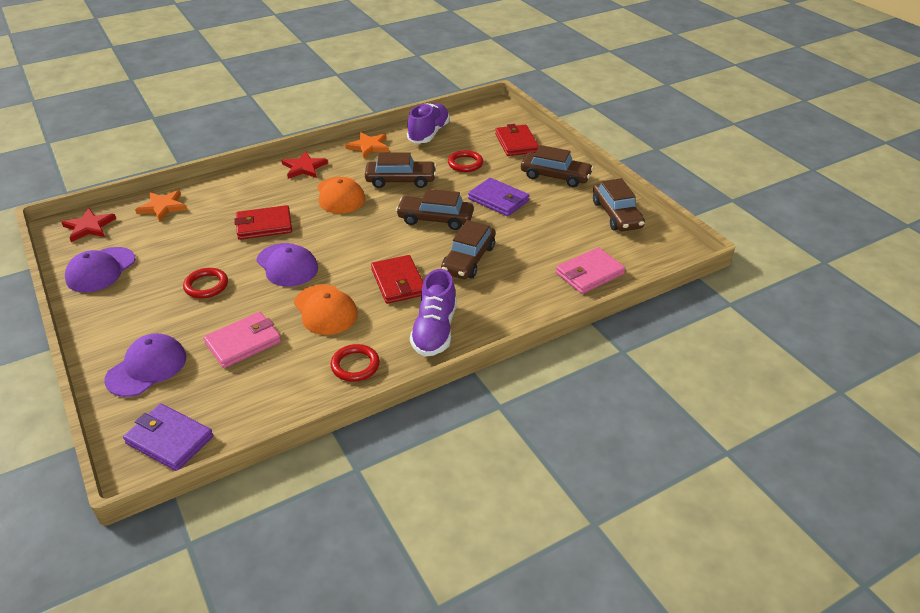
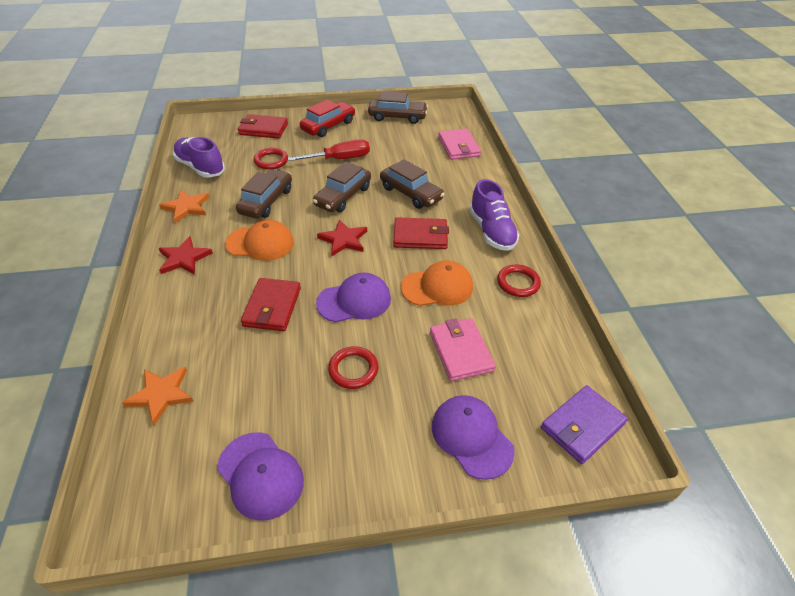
camera: 70 degrees left, 5 degrees up
red star [61,208,116,242] -> red star moved to [317,219,367,256]
purple shoe [410,269,456,357] -> purple shoe turned 45 degrees clockwise [469,179,519,251]
purple wallet [468,178,530,216] -> red screwdriver [288,139,370,161]
brown car [521,145,594,187] -> red car [300,100,355,137]

